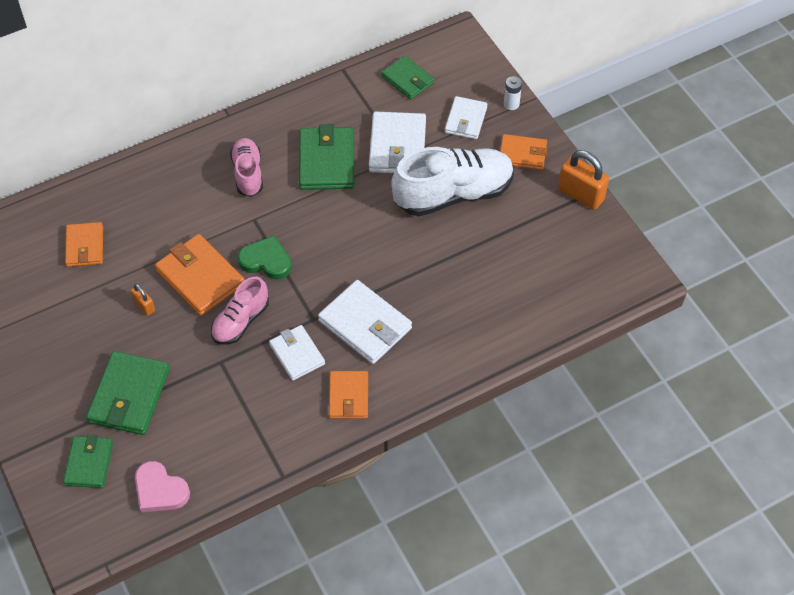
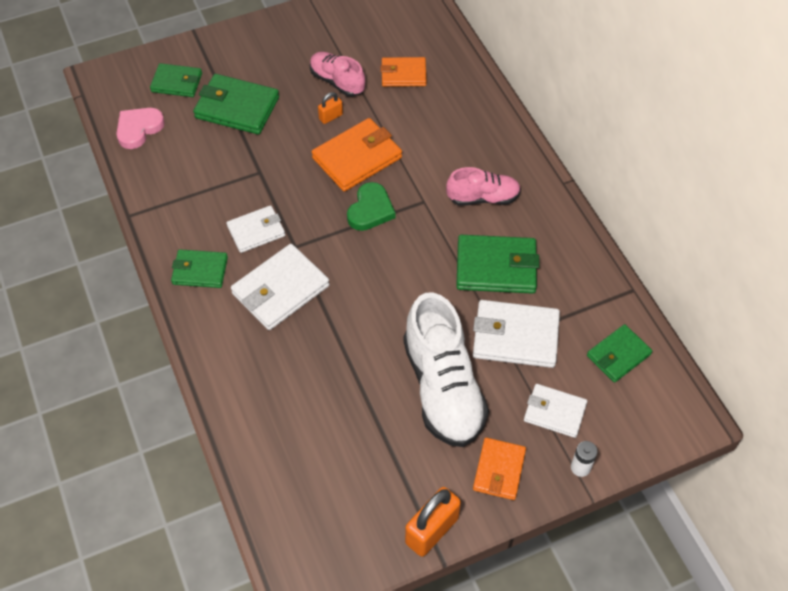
camera: 95 degrees right, 0 degrees up
pink shoe [211,277,269,345] -> pink shoe moved to [310,52,365,97]
orange wallet [329,371,368,419] -> green wallet [171,249,228,288]

